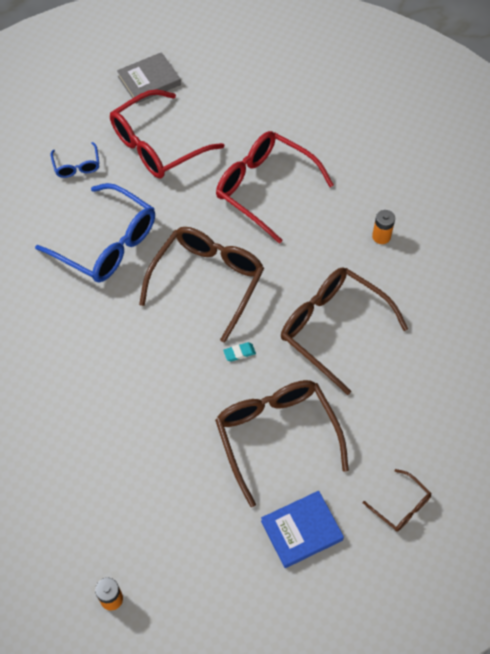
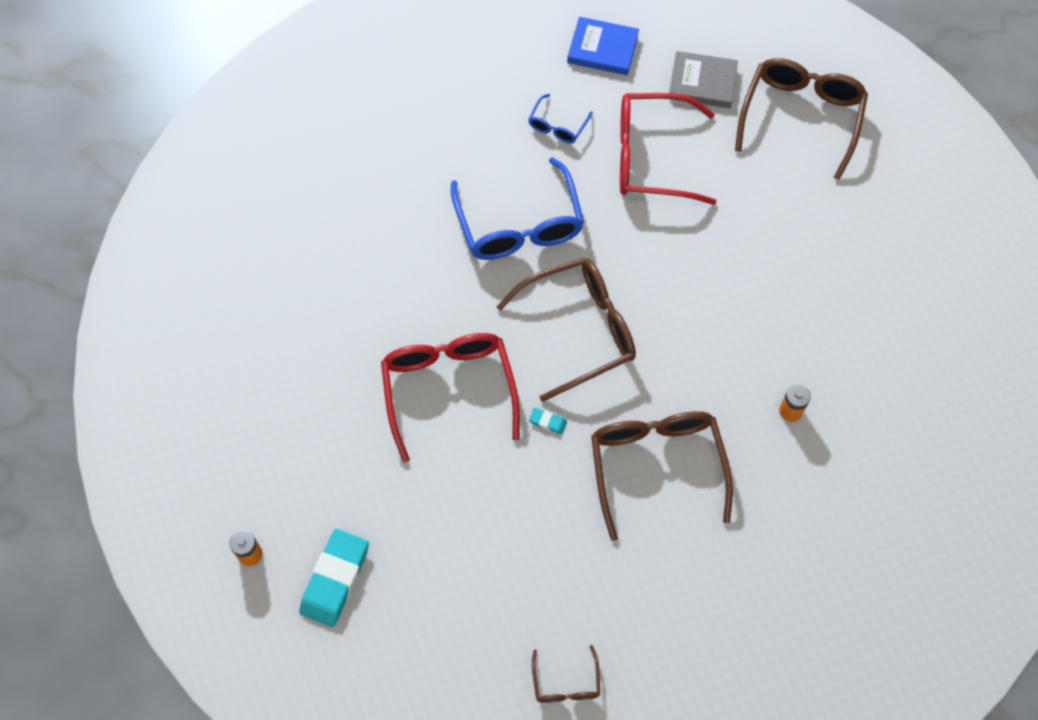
camera: 40 degrees right, 5 degrees up
brown glasses [215,380,349,507] -> brown glasses moved to [735,58,868,180]
red glasses [216,131,334,244] -> red glasses moved to [381,333,520,462]
blue book [261,491,344,568] -> blue book moved to [567,17,639,75]
none -> turquoise eraser [299,529,369,627]

